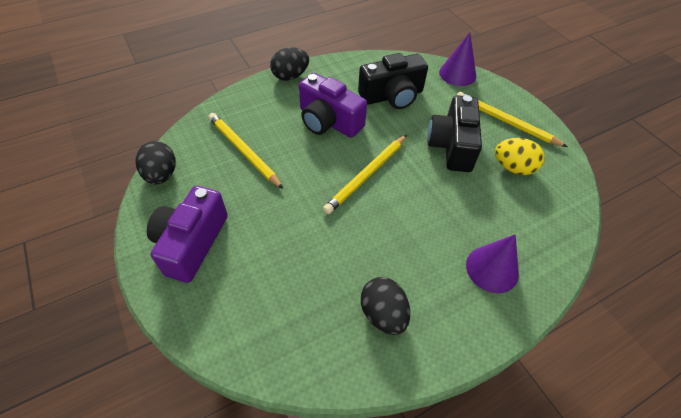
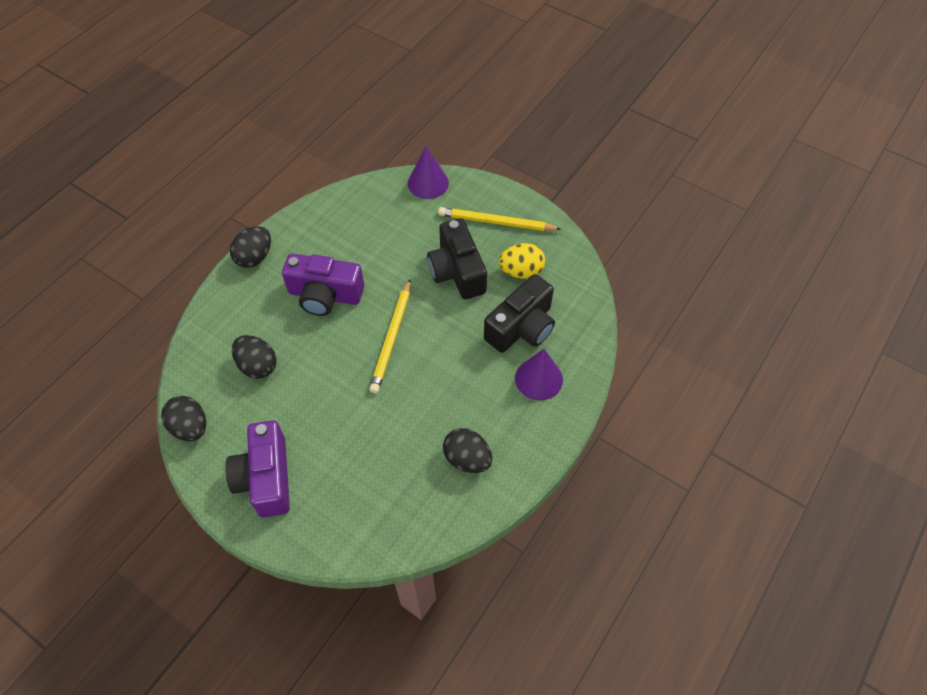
camera: 25 degrees left, 5 degrees up
yellow pencil [208,113,283,189] -> black egg [232,335,277,379]
black camera [358,53,428,109] -> black camera moved to [484,274,555,353]

